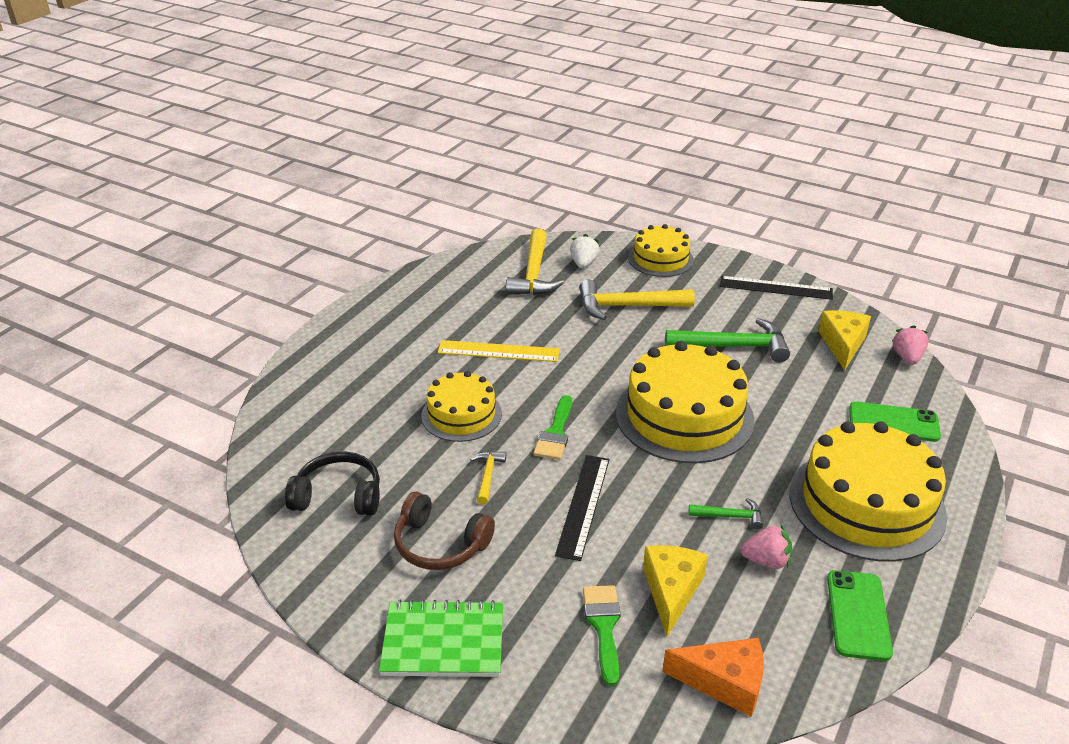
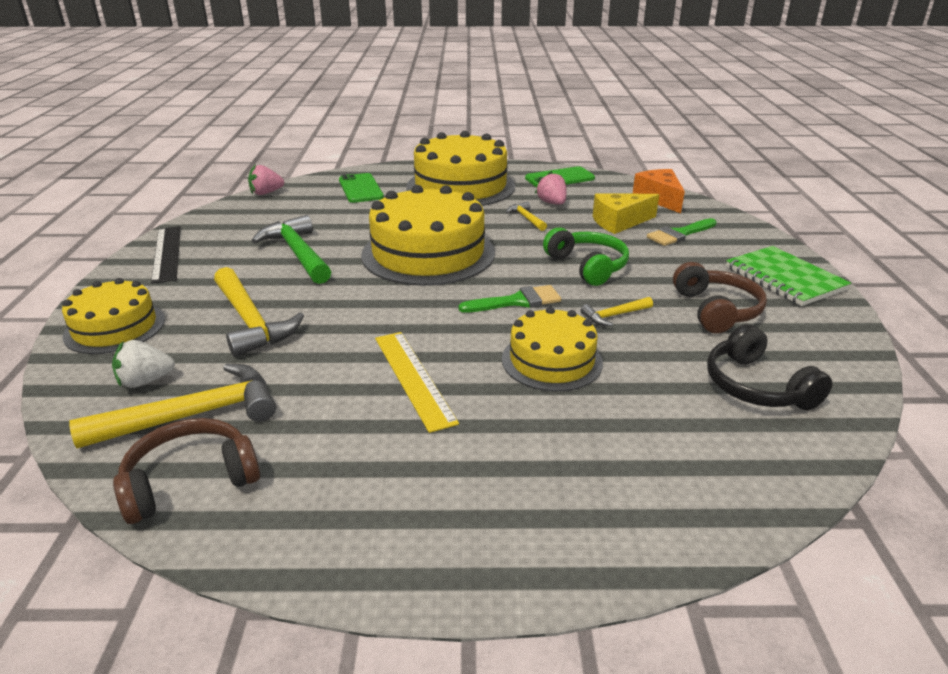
camera: 120 degrees left, 5 degrees down
black ruler [555,455,610,561] -> green headphones [543,227,629,286]
green hammer [688,498,763,530] -> yellow hammer [506,202,547,231]
yellow cheese [819,310,871,370] -> none
none -> brown headphones [113,418,260,524]

